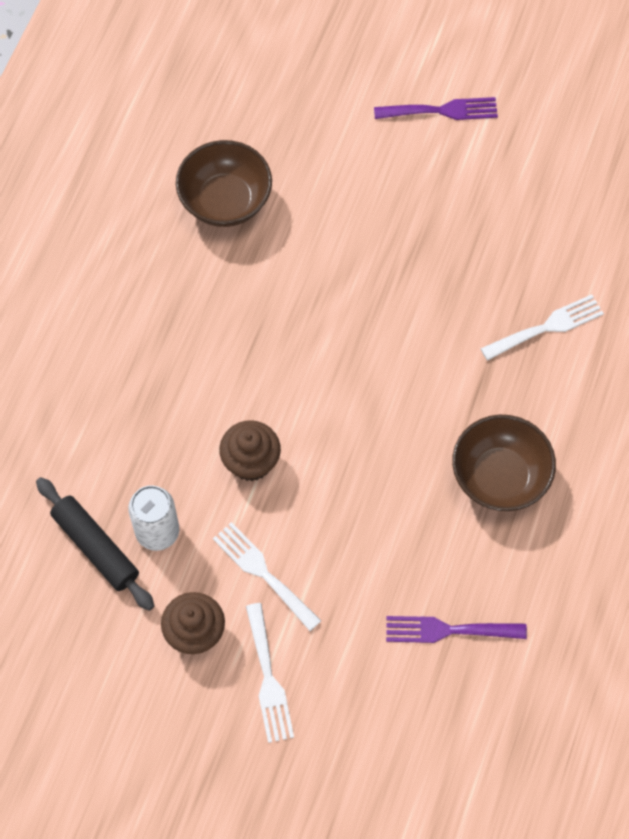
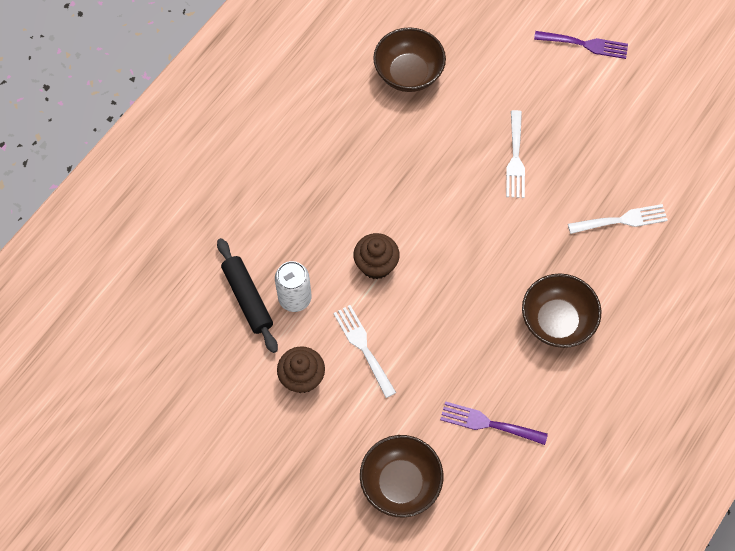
camera: 15 degrees right, 0 degrees up
white fork [246,603,294,743] -> white fork moved to [506,110,525,198]
none -> brown bowl [360,435,443,517]

